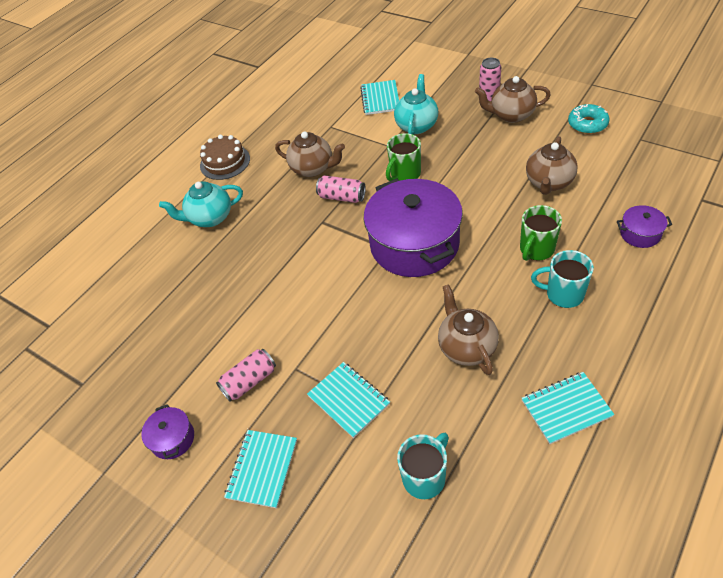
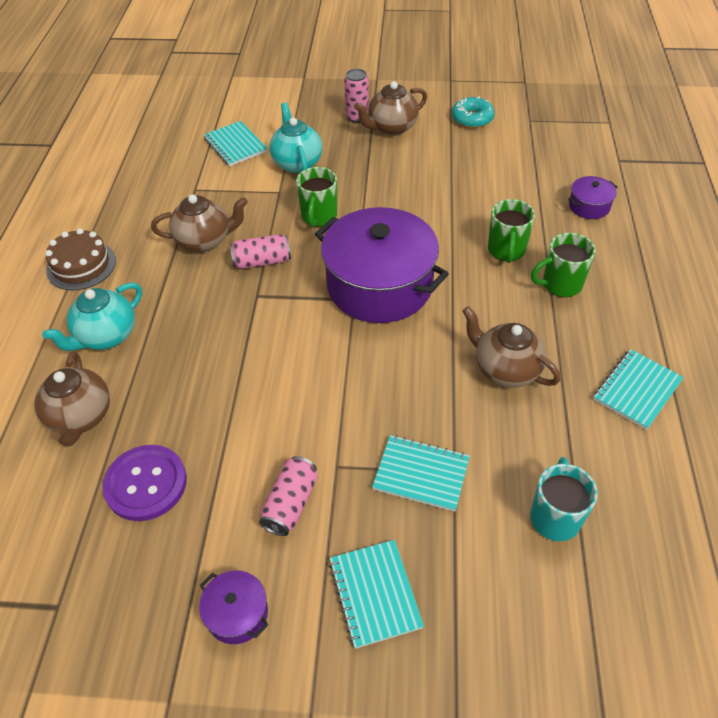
camera: 35 degrees left, 0 degrees up
brown teapot [526,136,578,195] -> brown teapot moved to [35,351,110,447]
turquoise mug [531,250,594,308] -> green mug [531,233,596,297]
none -> purple button [102,445,187,521]

